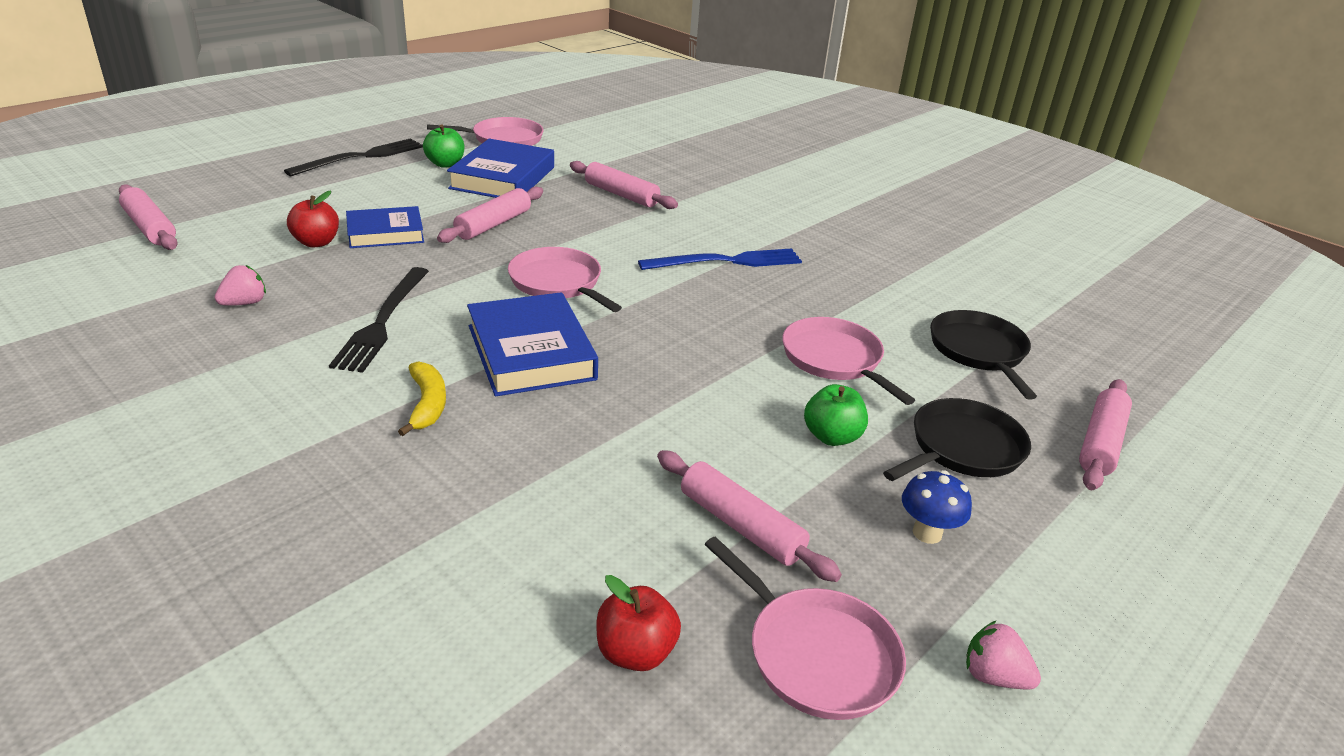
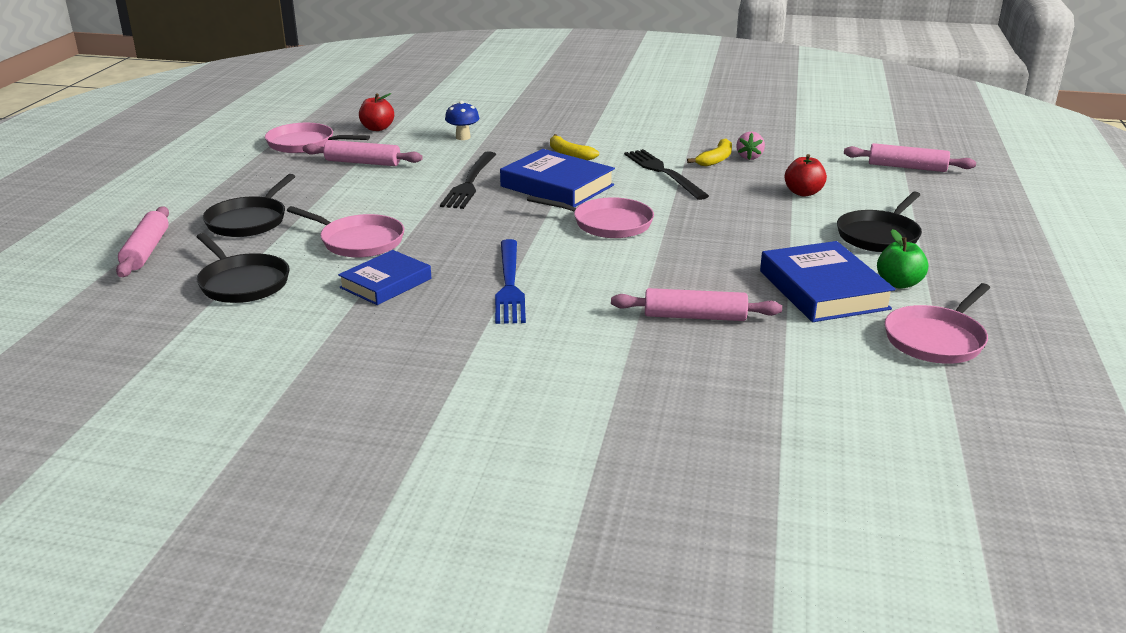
camera: 150 degrees right, 5 degrees down
black fork [284,138,423,176] -> black fork moved to [440,151,496,209]
blue book [346,206,424,248] -> blue book moved to [338,250,431,305]
pink rolling pin [437,187,543,243] -> none
blue fork [638,248,802,270] -> blue fork turned 45 degrees counterclockwise [495,239,526,324]
green apple [804,384,868,446] -> none
blue mushroom [902,470,972,544] -> blue mushroom moved to [445,101,480,140]
pink strawberry [966,621,1041,689] -> none
none -> yellow banana [687,139,732,166]
none -> black pan [837,191,922,252]

